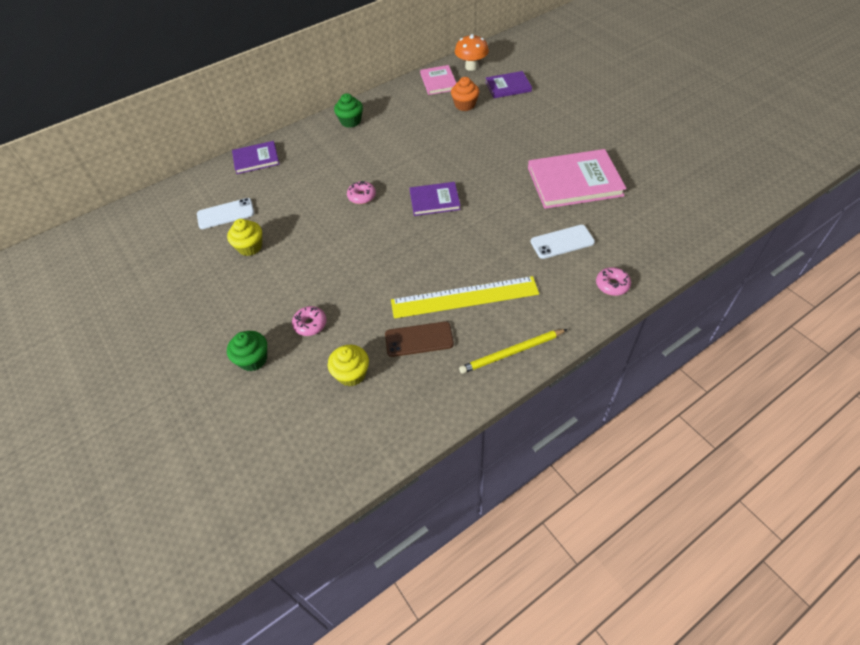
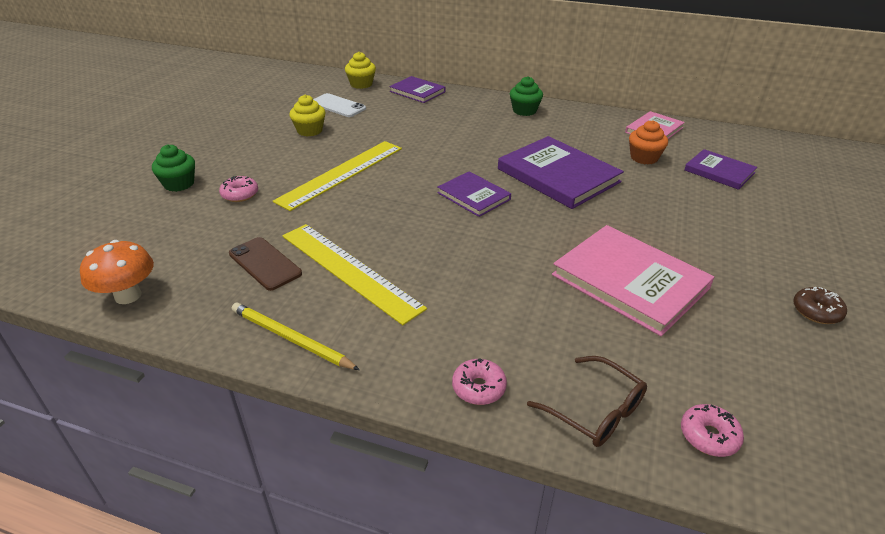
camera: 50 degrees right, 15 degrees down
yellow cupcake [328,345,369,386] -> yellow cupcake moved to [345,52,376,89]
pink donut [347,181,376,204] -> pink donut moved to [681,404,744,457]
orange mushroom [455,34,489,71] -> orange mushroom moved to [80,240,154,304]
white phone [531,225,595,259] -> none
none -> yellow ruler [273,141,402,211]
none -> purple book [498,136,624,209]
none -> brown glasses [527,356,647,447]
none -> brown donut [793,287,847,324]

